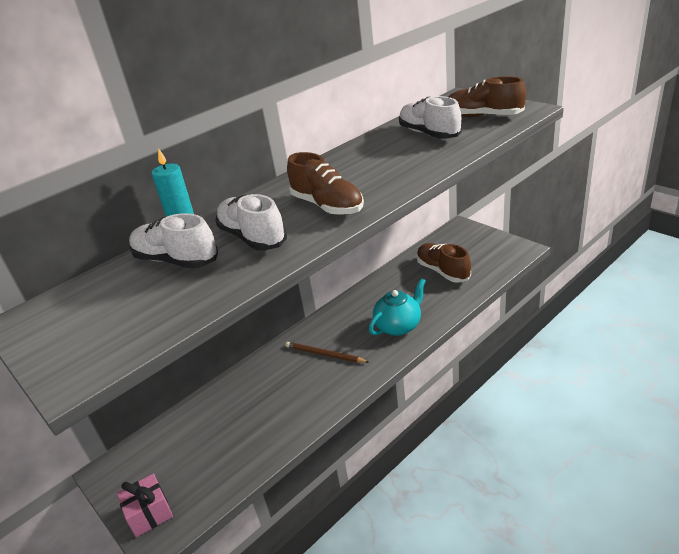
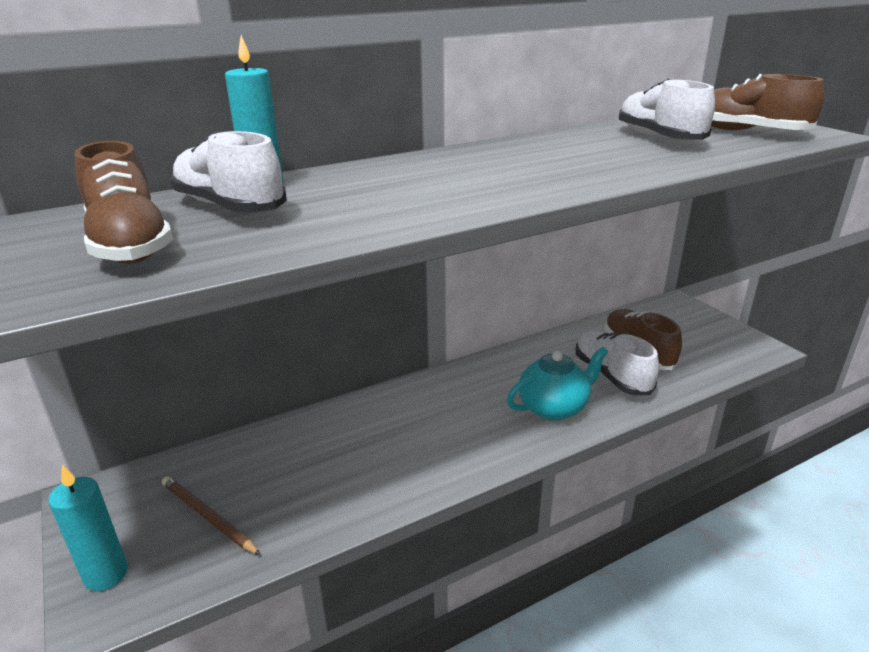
camera: 10 degrees right, 5 degrees down
pink gift [117,474,173,537] -> turquoise candle [48,465,128,591]
white shoe [215,194,287,251] -> white shoe moved to [576,330,659,395]
brown pencil [285,342,369,363] -> brown pencil moved to [162,476,261,555]
brown shoe [287,152,364,215] -> brown shoe moved to [75,141,173,263]

